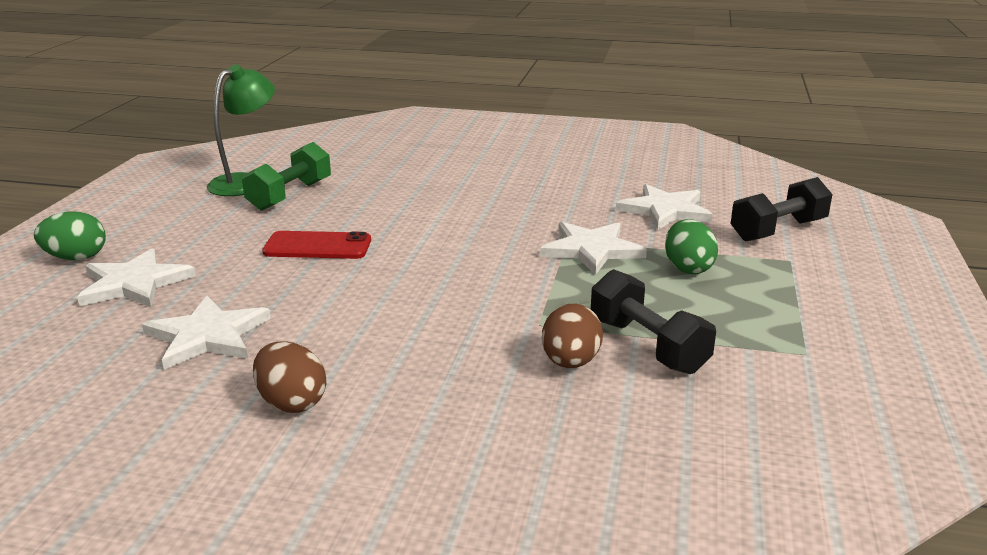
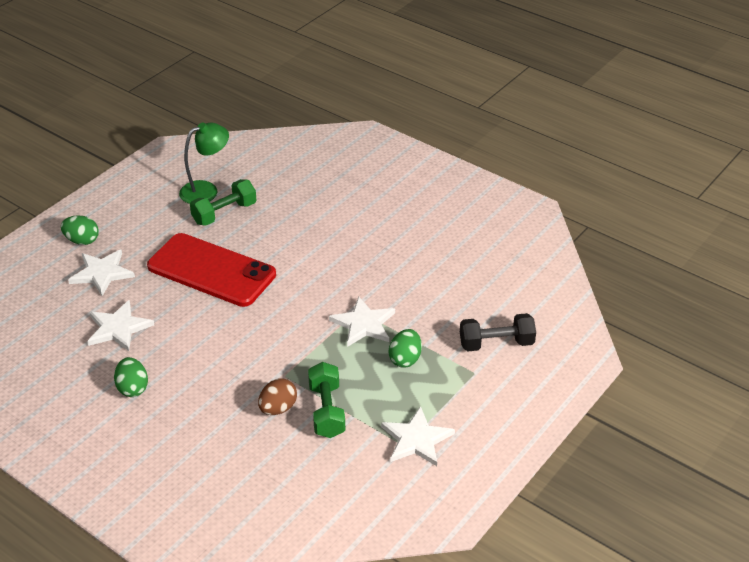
camera: 25 degrees right, 15 degrees up
brown egg [253,341,326,413] -> green egg [114,357,148,397]
red phone [262,231,371,259] -> red phone [147,233,276,307], size x1.94
black dumbbell [591,269,716,374] -> green dumbbell [308,362,345,438]
white star [616,184,713,230] -> white star moved to [381,406,455,466]

